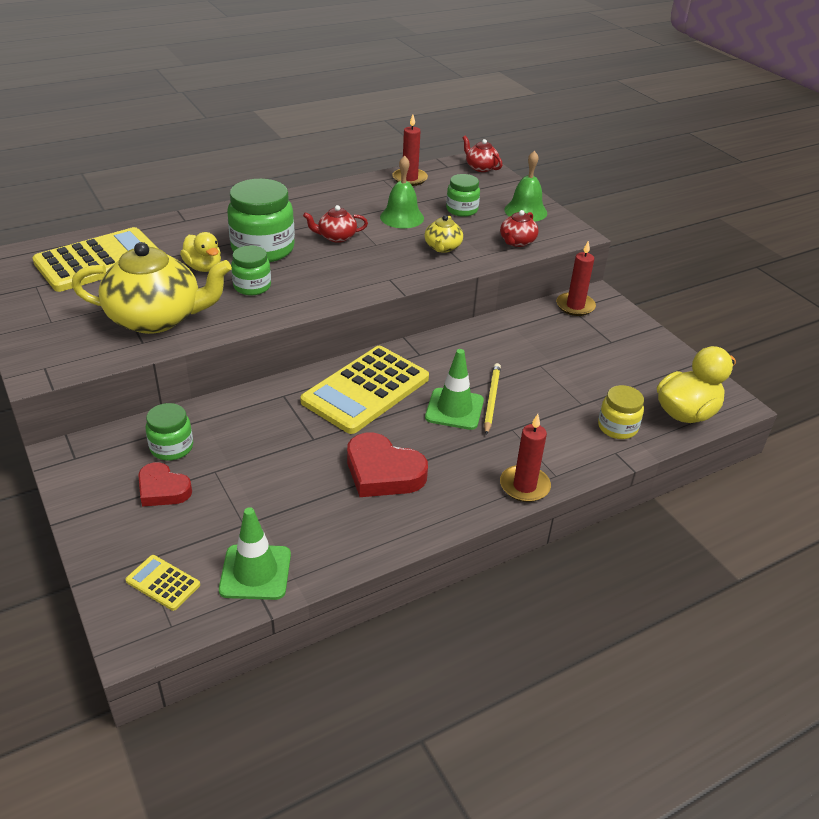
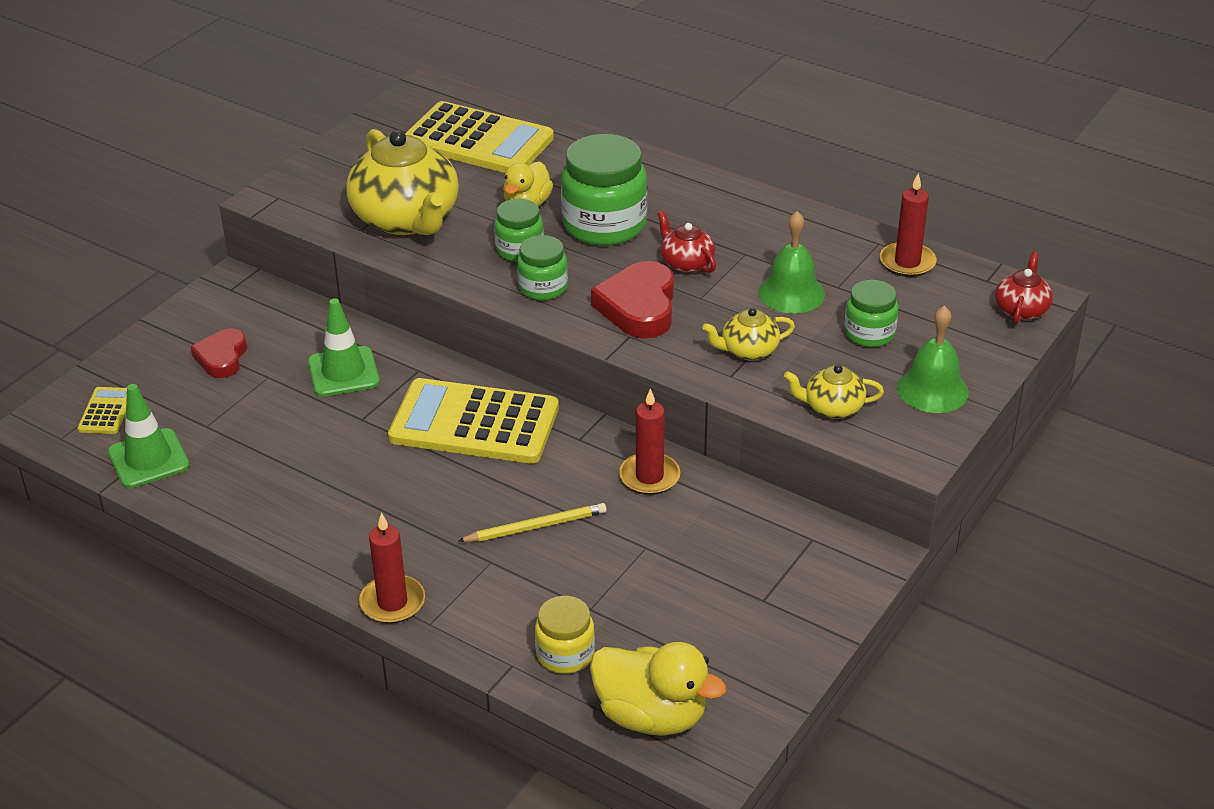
camera: 65 degrees right, 0 degrees up
green jar [145,403,193,461] -> green jar moved to [517,235,568,300]
red heart [347,432,428,497] -> red heart moved to [591,261,674,338]
green traffic cone [425,349,484,430] -> green traffic cone moved to [308,298,380,397]
red teapot [500,210,539,247] -> yellow teapot [784,365,884,419]
red candle [556,240,596,316] -> red candle moved to [619,388,680,495]

